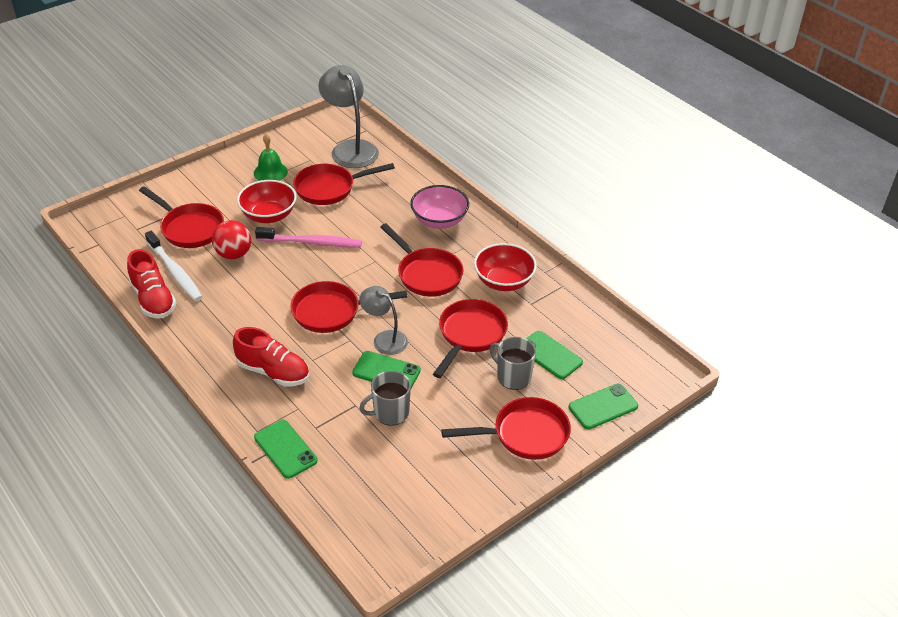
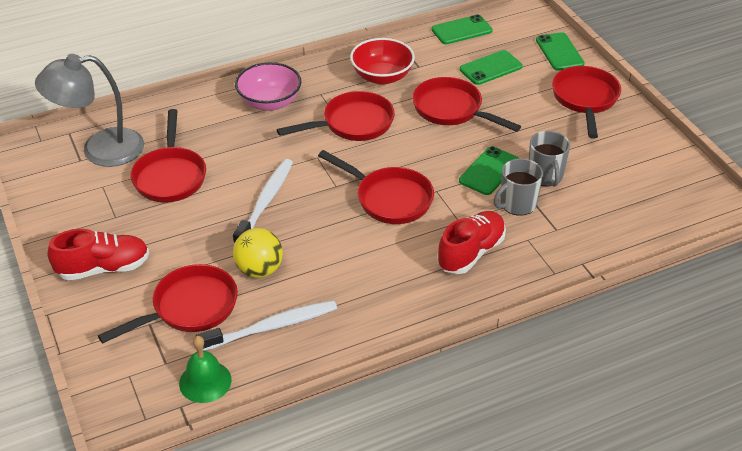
camera: 75 degrees left, 0 degrees up
red shoe [127,249,176,318] -> red shoe moved to [48,229,149,281]
red ball [212,220,251,259] -> yellow ball [233,228,283,278]
red bowl [237,180,297,223] -> none
green bell [254,134,288,181] -> green bell moved to [179,336,231,403]
green phone [254,420,318,479] -> green phone moved to [432,14,493,44]
pink toothbrush [255,227,362,247] -> white toothbrush [233,159,293,244]
red pan [291,281,407,333] -> red pan turned 60 degrees counterclockwise [318,150,434,224]
grey lamp [360,286,408,355] -> none
grey mug [490,337,536,390] -> grey mug moved to [493,158,543,216]

